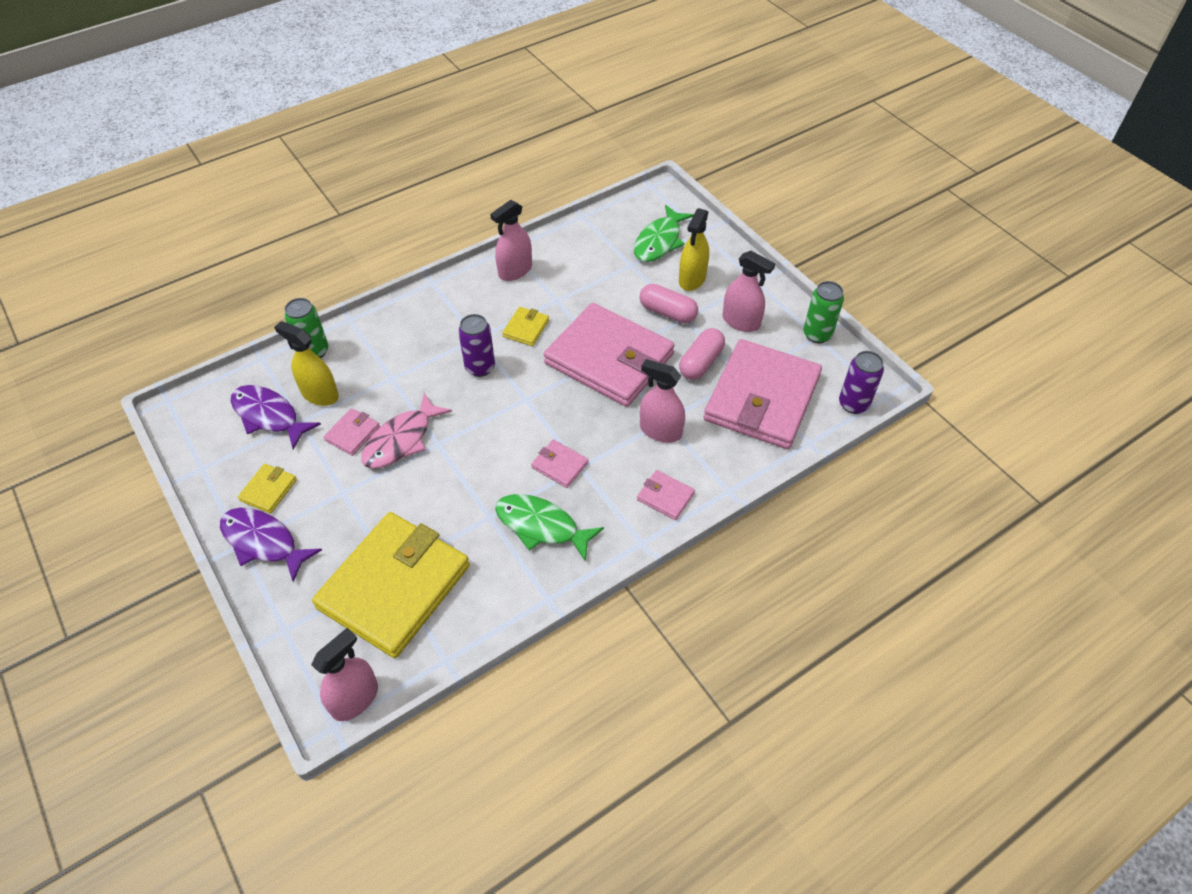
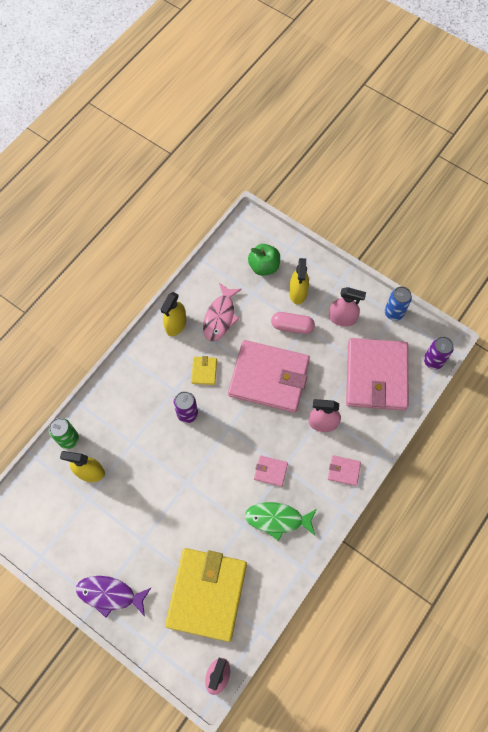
camera: 20 degrees left, 15 degrees up
purple fish [231,385,321,450] -> none
yellow wallet [238,464,297,514] -> none
pink wallet [323,408,380,456] -> none
pink fish [361,393,452,468] -> pink fish moved to [203,283,242,341]
pink spray bottle [490,200,532,281] -> yellow spray bottle [160,292,186,336]
green fish [634,205,694,262] -> green apple [248,244,280,276]
pink capsule [679,328,725,380] -> none
green can [803,281,844,343] -> blue can [385,286,412,321]

